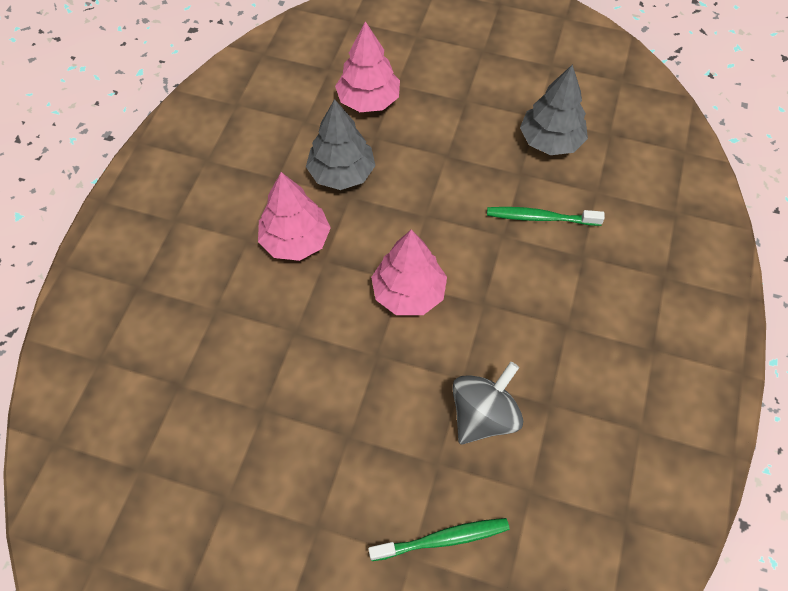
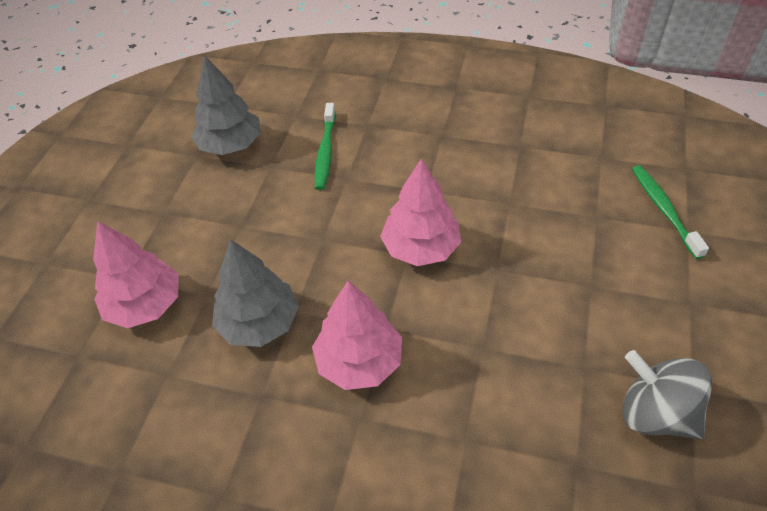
camera: 90 degrees left, 10 degrees down
grey spinning top [452,362,523,444] -> grey spinning top moved to [622,350,712,439]

